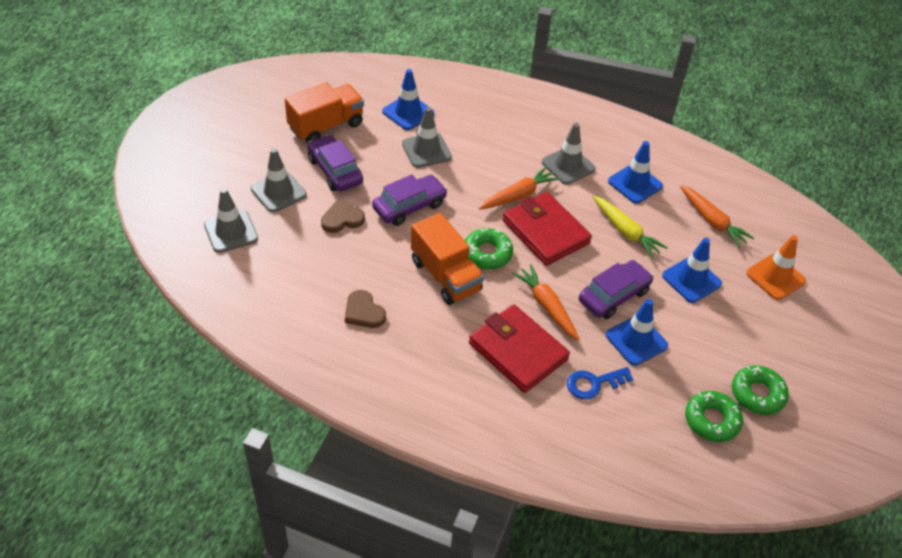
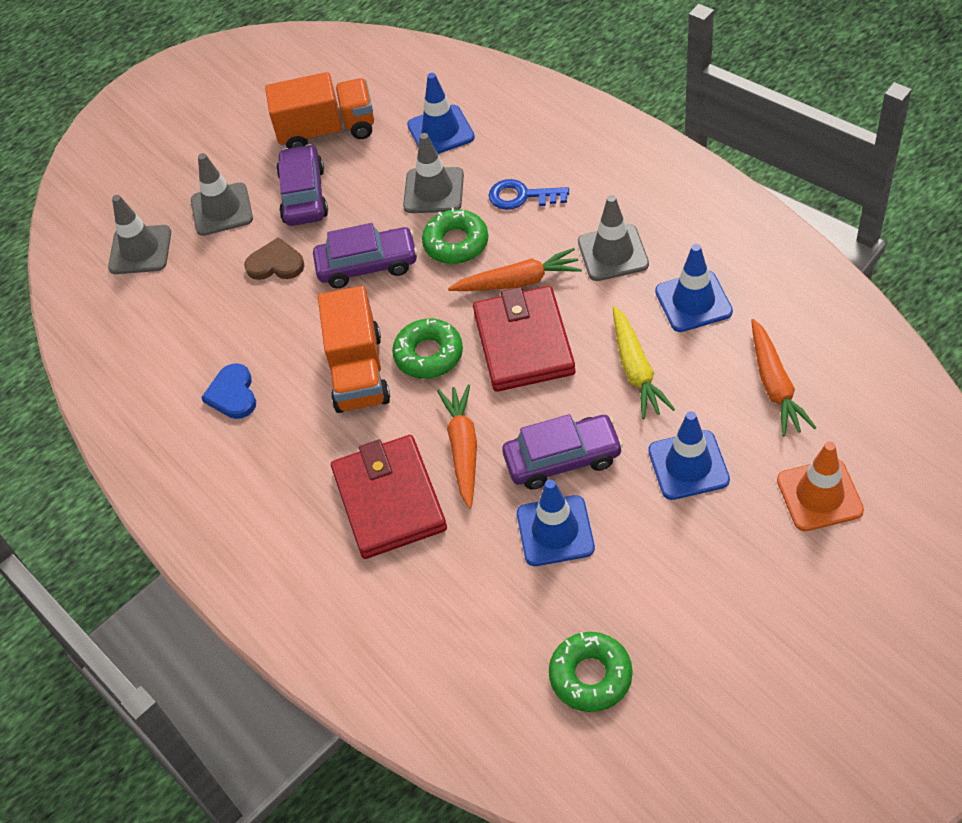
camera: 35 degrees right, 5 degrees up
brown heart [345,290,386,328] -> blue heart [201,363,256,419]
blue key [567,367,633,400] -> blue key moved to [489,179,569,210]
green donut [732,365,789,415] -> green donut moved to [422,208,488,264]

